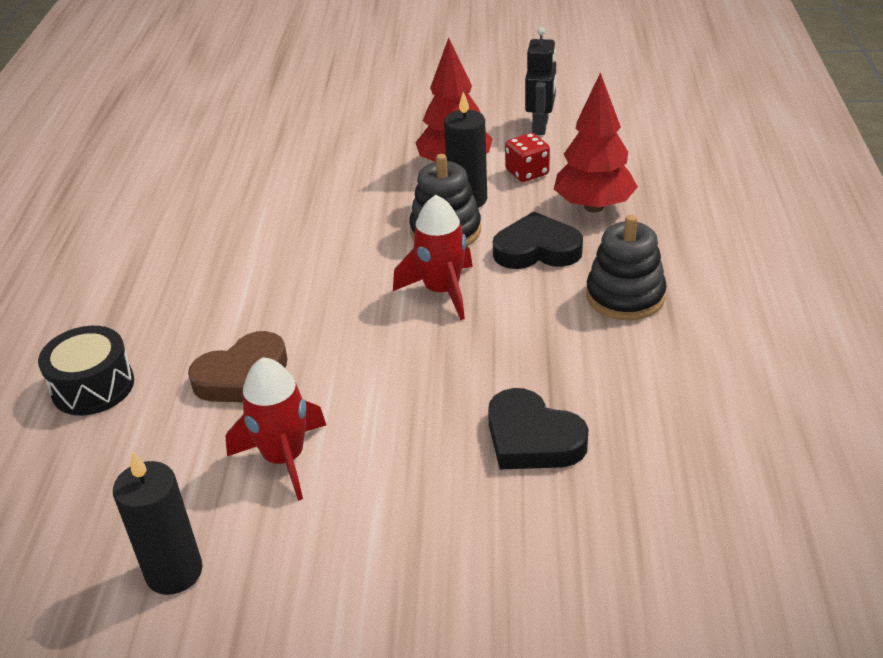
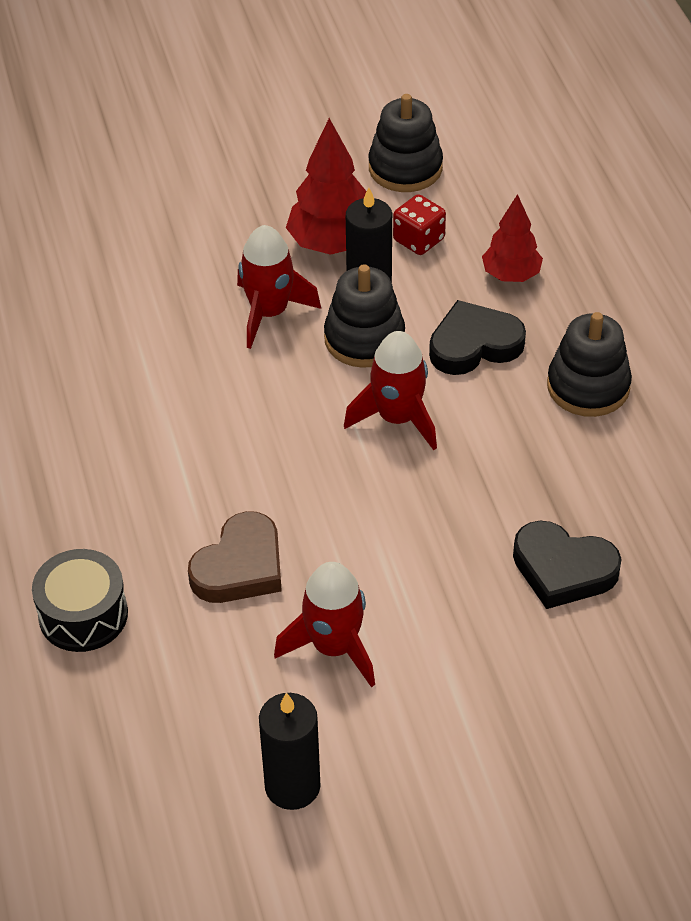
camera: 20 degrees left, 10 degrees up
black robot [525,27,556,135] -> black stacking toy [368,94,443,192]
red tree [554,72,638,213] -> red tree [482,194,543,282], size x0.66
none -> red rocket [237,225,321,349]

